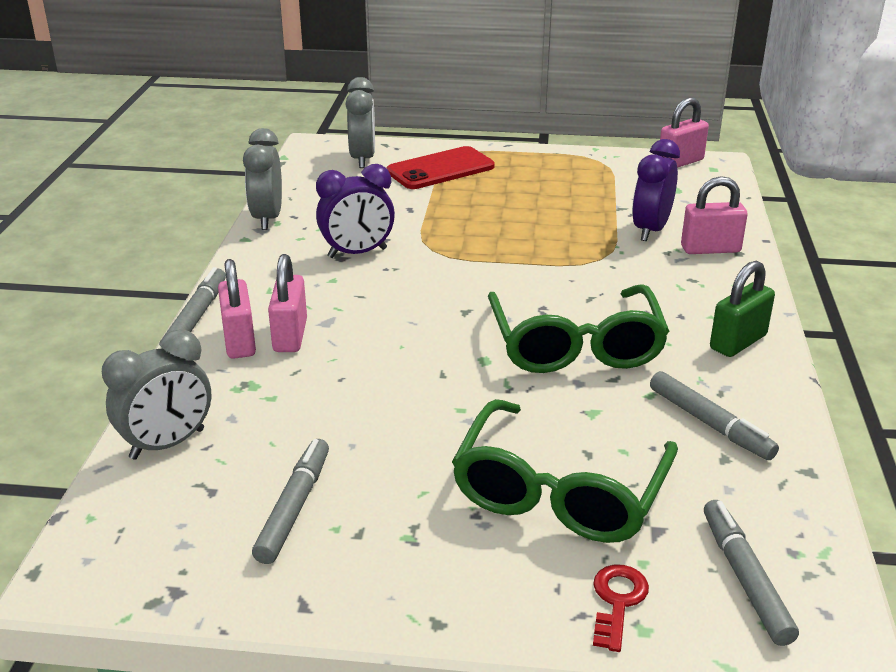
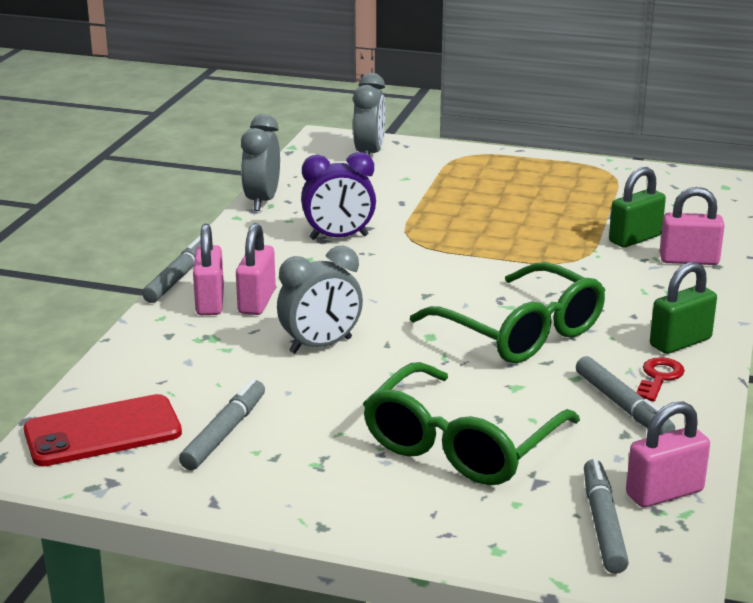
camera: 10 degrees right, 5 degrees down
grey clock [102,329,211,460] -> grey clock moved to [277,246,363,354]
red phone [387,146,495,189] -> red phone moved to [24,394,182,466]
green glasses [488,284,669,373] -> green glasses turned 45 degrees counterclockwise [410,262,605,363]
red key [593,565,649,652] -> red key moved to [636,357,685,402]
purple clock [632,139,680,241] -> green padlock [609,167,666,248]
pink padlock [660,97,709,168] -> pink padlock moved to [626,402,710,508]

